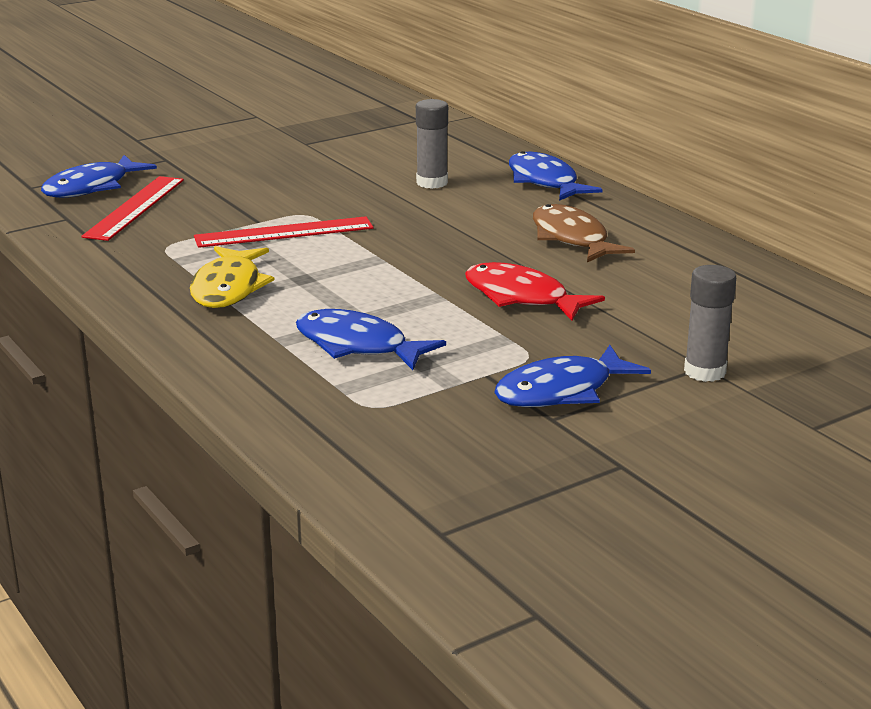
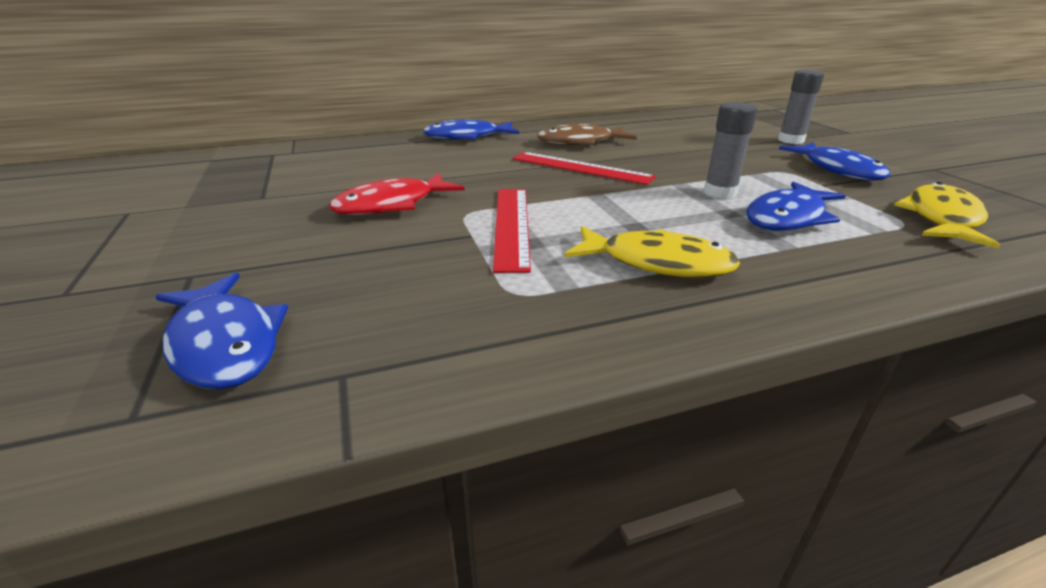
camera: 75 degrees left, 5 degrees up
red ruler [81,176,184,241] -> red ruler moved to [512,152,656,185]
grey glue stick [416,99,448,189] -> grey glue stick moved to [704,102,757,198]
red fish [465,262,605,321] -> red fish moved to [329,173,465,215]
none -> yellow fish [894,182,1000,249]

